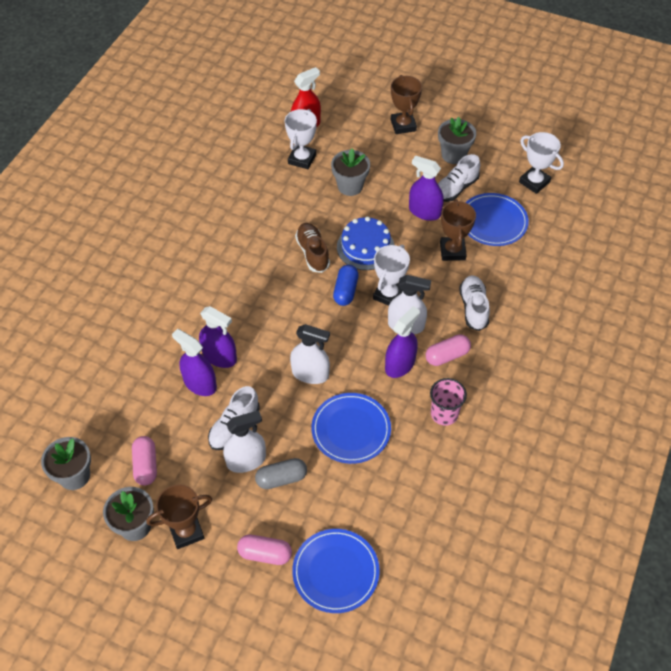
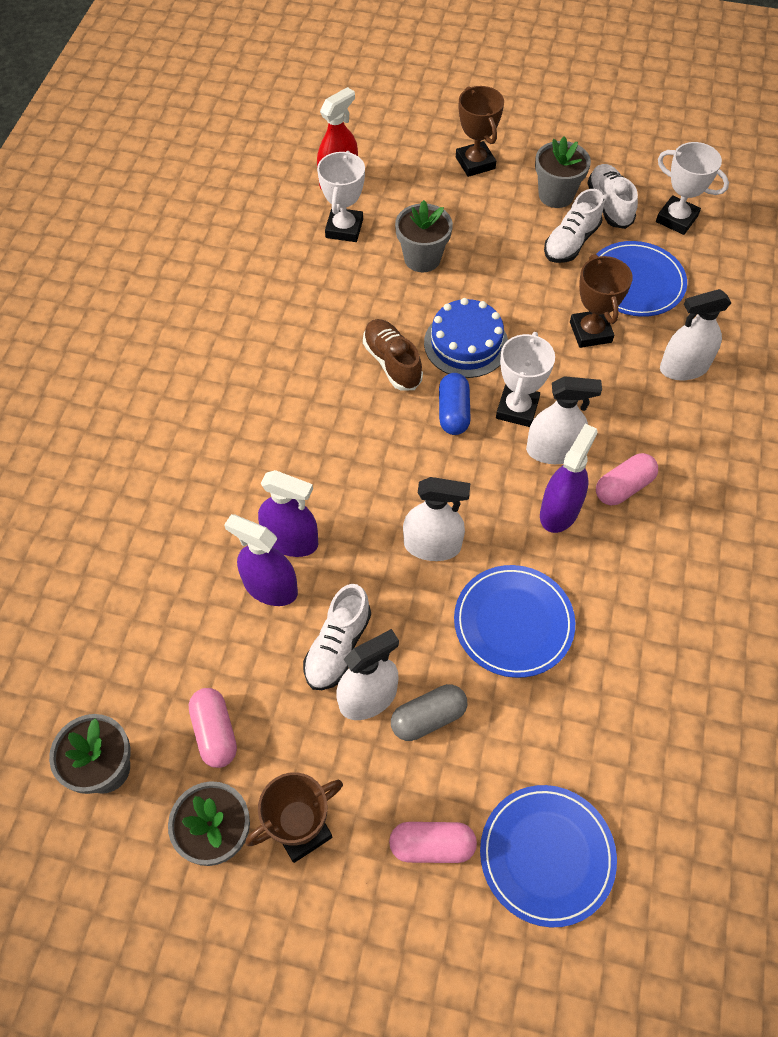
camera: 10 degrees left, 5 degrees up
purple spray bottle [409,156,444,221] -> none
pink cup [430,378,467,426] -> none
white shoe [459,275,490,331] -> white shoe moved to [587,164,638,229]
none -> white spray bottle [660,289,731,380]

